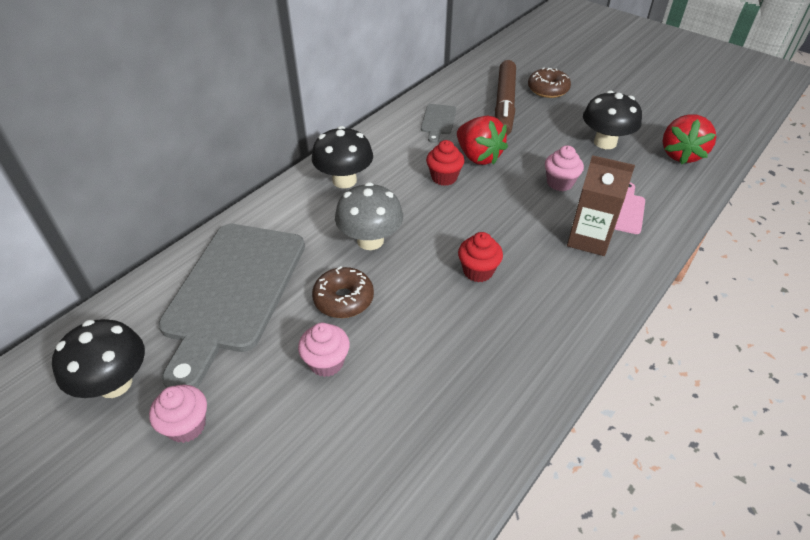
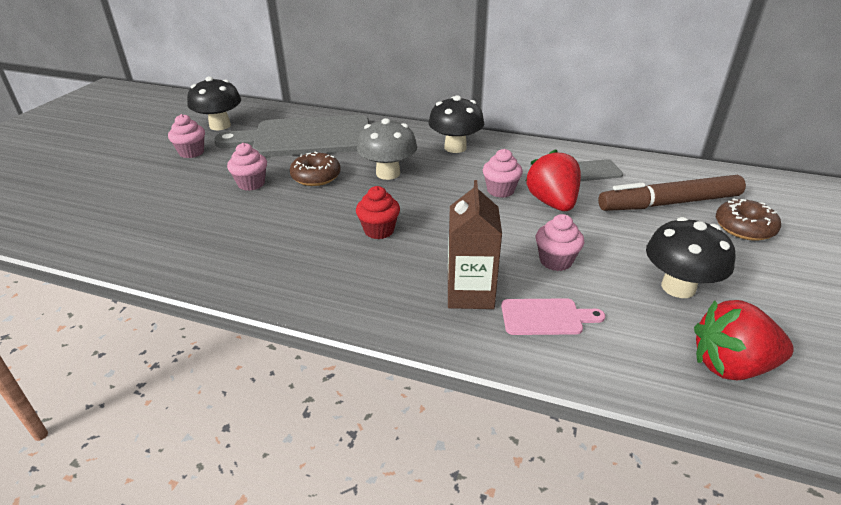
camera: 70 degrees right, 10 degrees down
red cupcake [426,140,464,186] -> pink cupcake [483,149,523,198]
red strawberry [457,116,508,165] -> red strawberry turned 135 degrees clockwise [526,149,581,211]

